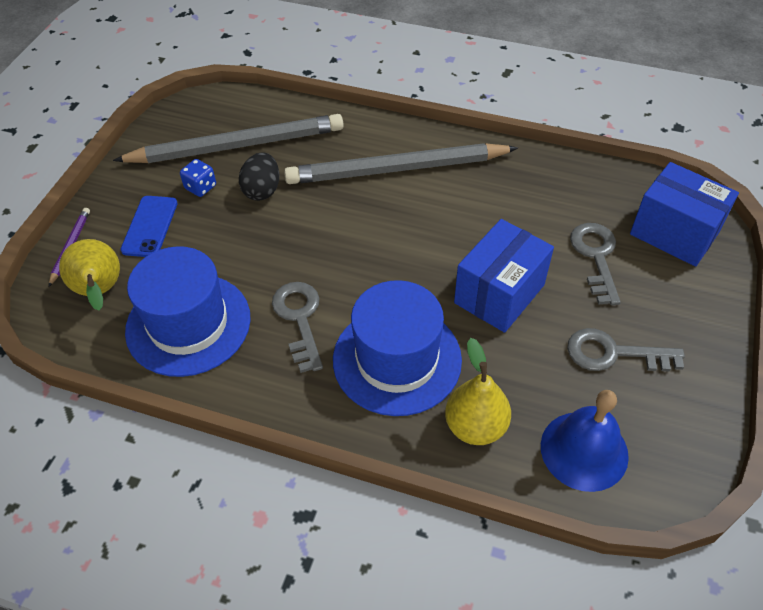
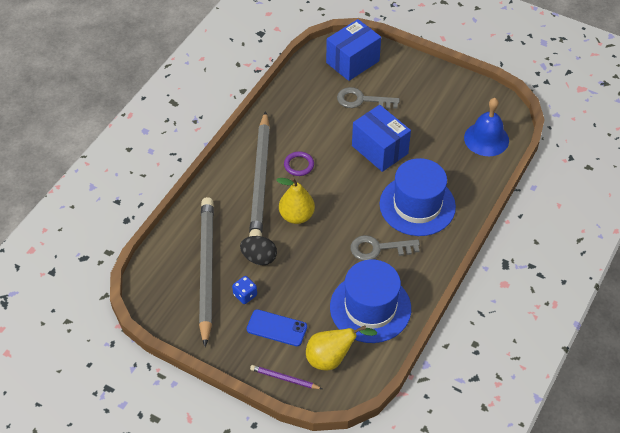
camera: 80 degrees left, 0 degrees up
yellow pear [445,338,511,445] -> yellow pear moved to [276,177,315,224]
grey key [567,328,685,372] -> none
none -> purple ring [284,151,314,176]

